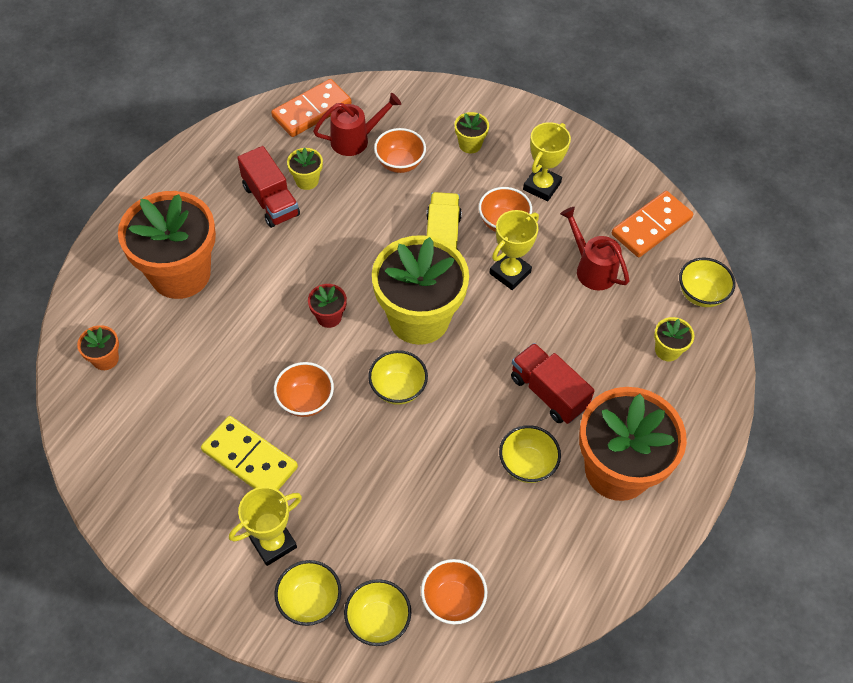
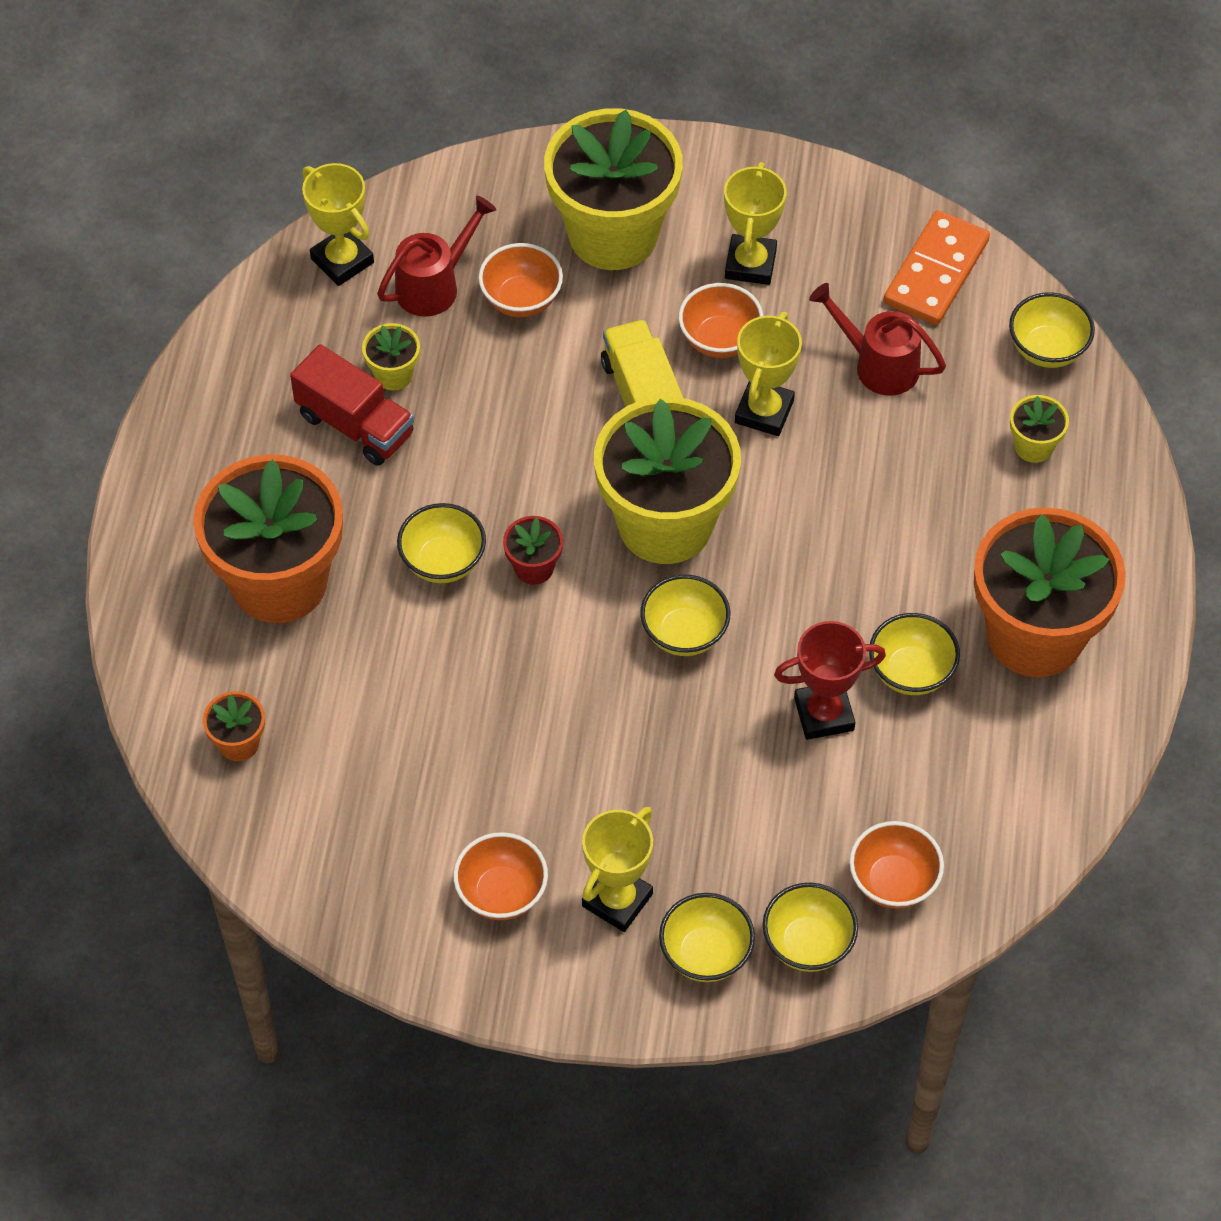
camera: 20 degrees left, 0 degrees up
yellow domino [201,416,298,490] -> none
orange domino [271,79,352,137] -> yellow trophy [302,163,374,286]
orange bowl [274,362,334,417] -> orange bowl moved to [453,832,548,920]
yellow flower pot [454,112,489,153] -> yellow flower pot [544,108,683,270], size x2.42
red truck [511,343,595,424] -> none
none -> yellow bowl [397,503,486,583]
none -> red trophy [774,621,886,740]

